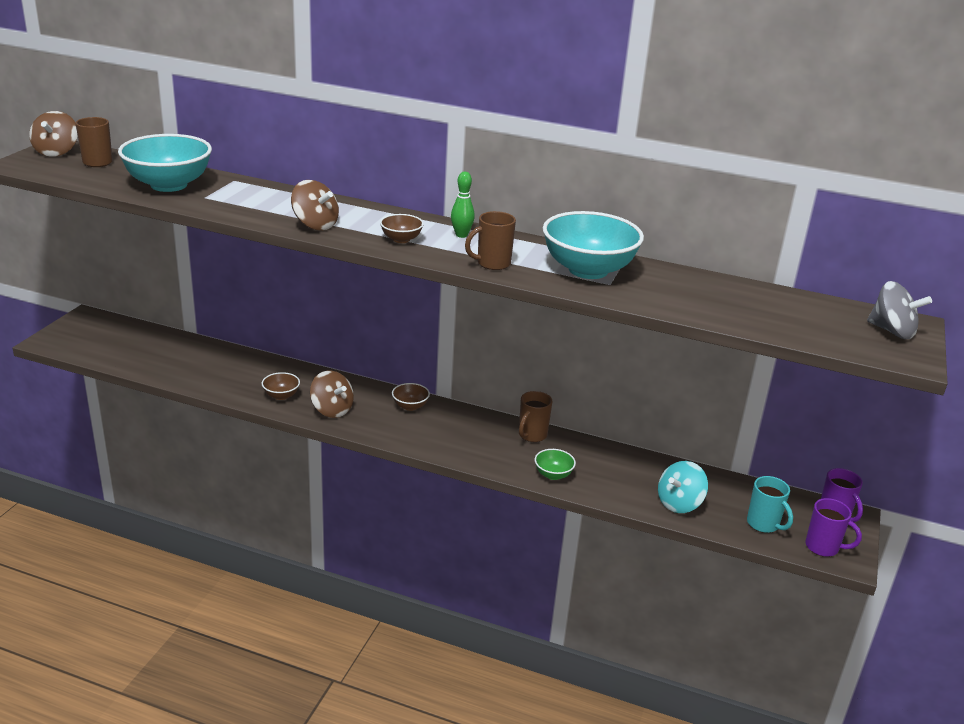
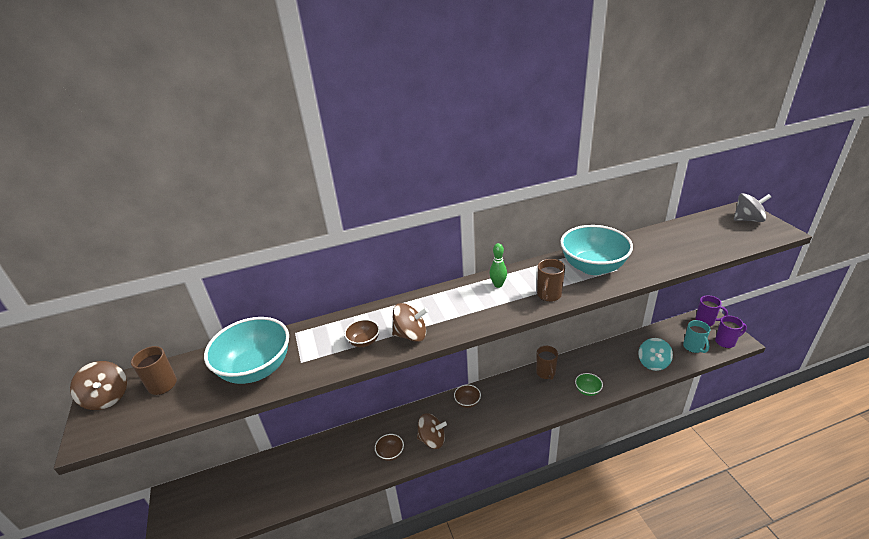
camera: 35 degrees left, 5 degrees up
brown bowl [380,214,424,243] -> brown bowl moved to [344,319,380,347]
turquoise mug [747,476,793,533] -> turquoise mug turned 60 degrees clockwise [683,320,711,353]

